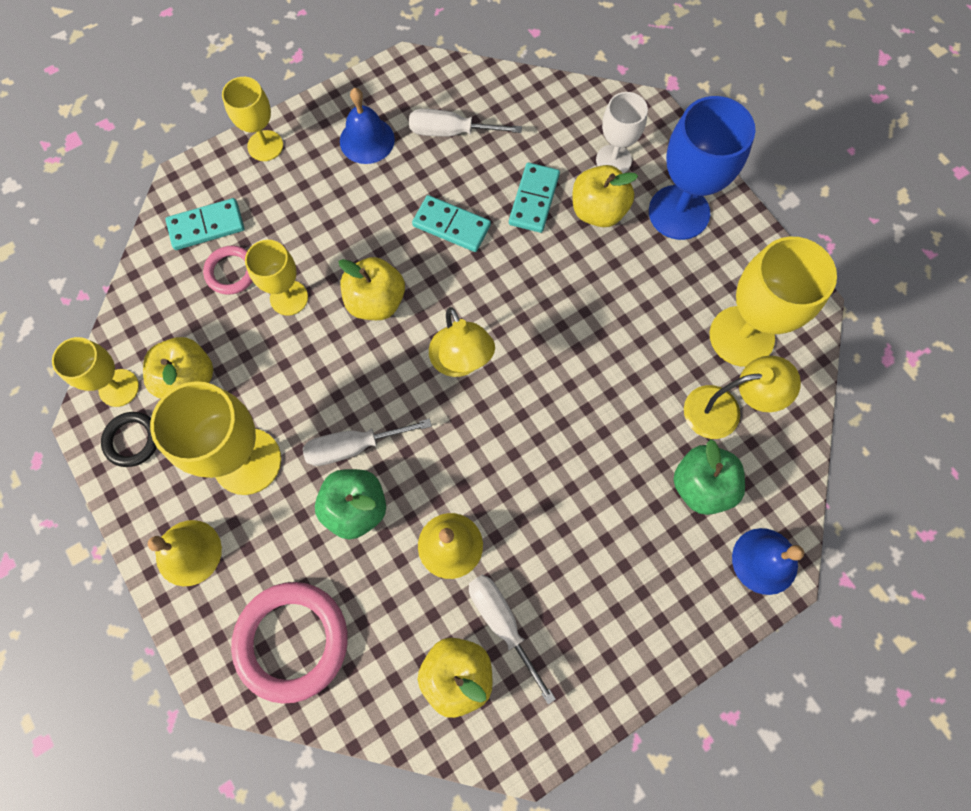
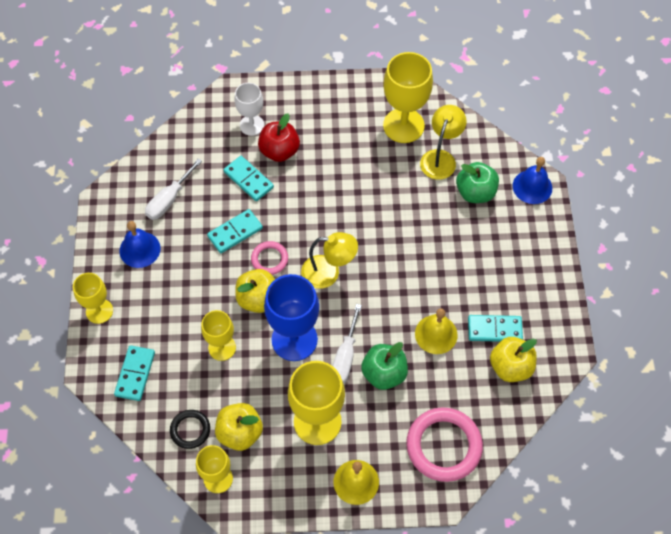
camera: 60 degrees left, 10 degrees down
black ring [101,412,157,467] -> black ring moved to [170,410,210,449]
pink ring [203,246,253,295] -> pink ring moved to [251,241,288,275]
white screwdriver [469,575,556,705] -> turquoise domino [468,315,523,342]
yellow apple [573,165,638,227] -> red apple [258,113,300,162]
blue goblet [649,96,755,240] -> blue goblet moved to [264,274,319,361]

